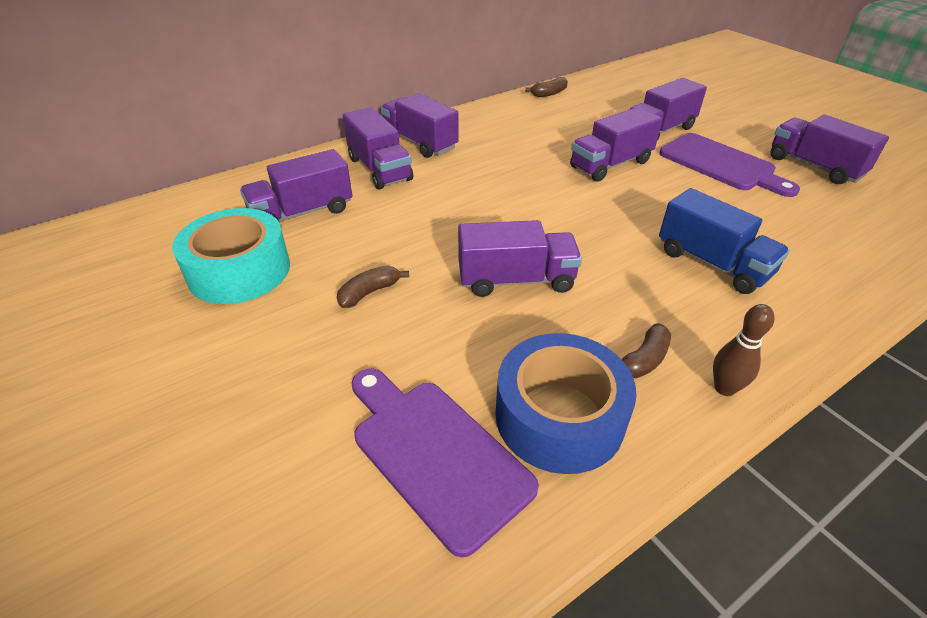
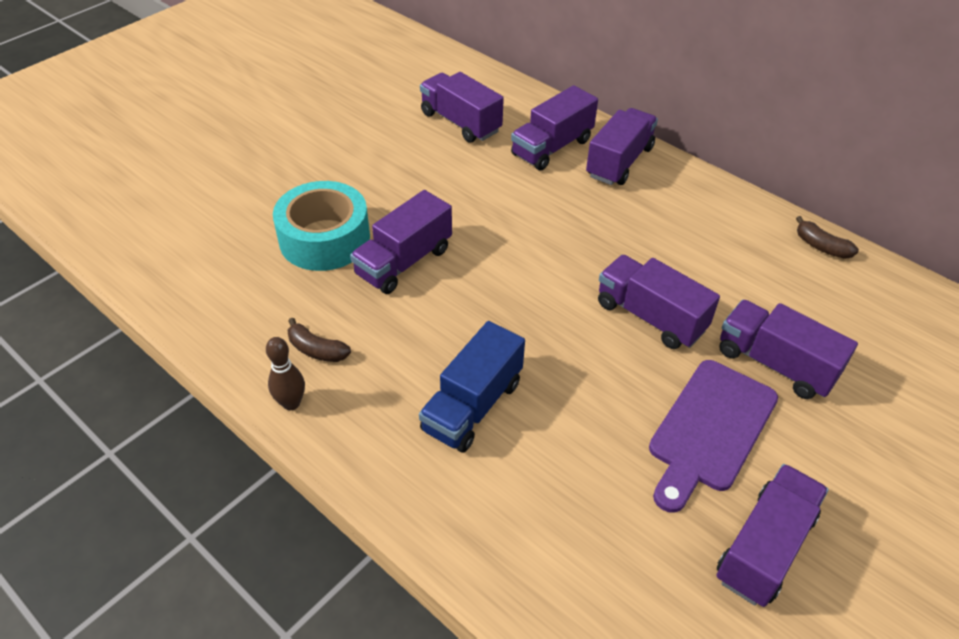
camera: 75 degrees right, 5 degrees up
turquoise tape [172,208,290,304] -> turquoise tape moved to [273,181,370,271]
brown banana [337,266,409,308] -> none
purple cutting board [352,368,539,557] -> none
purple truck [458,220,582,297] -> purple truck turned 60 degrees clockwise [350,190,452,294]
blue tape [495,333,637,474] -> none

